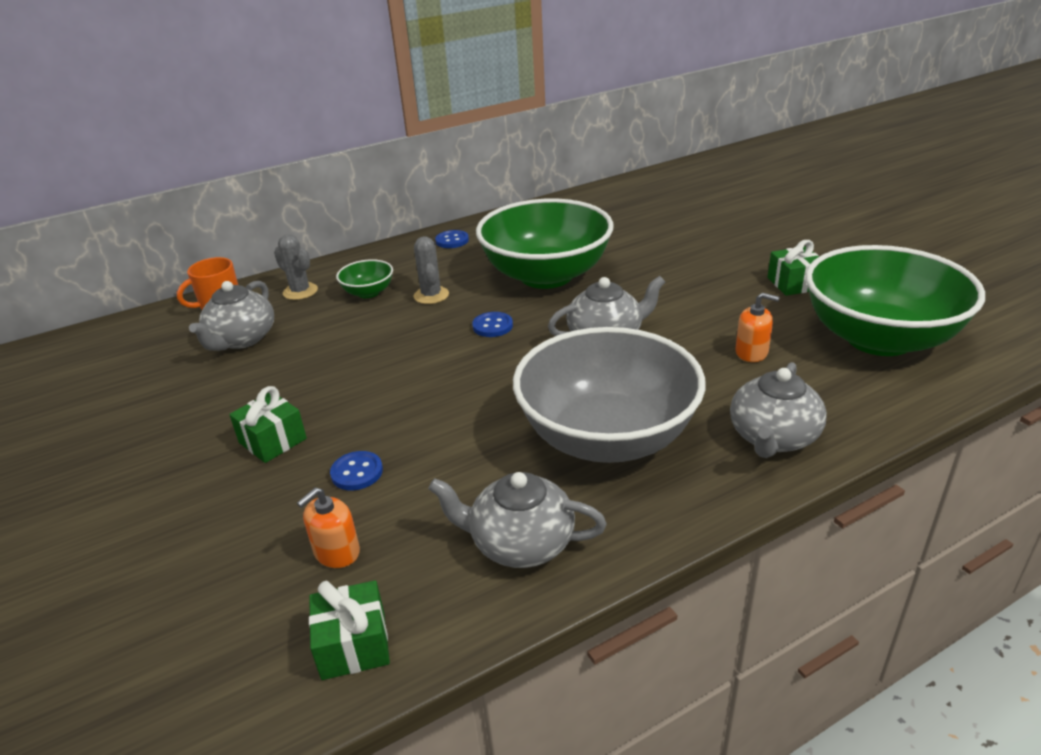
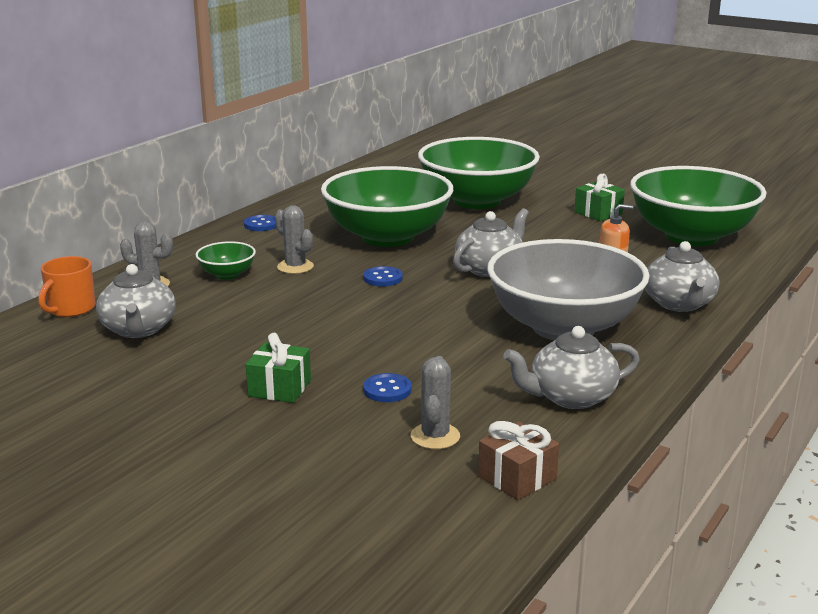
camera: 30 degrees left, 10 degrees down
orange soap dispenser [297,487,360,568] -> grey cactus [411,356,460,449]
green gift [309,580,390,680] -> brown gift [478,421,559,500]
none -> green bowl [418,137,540,209]

